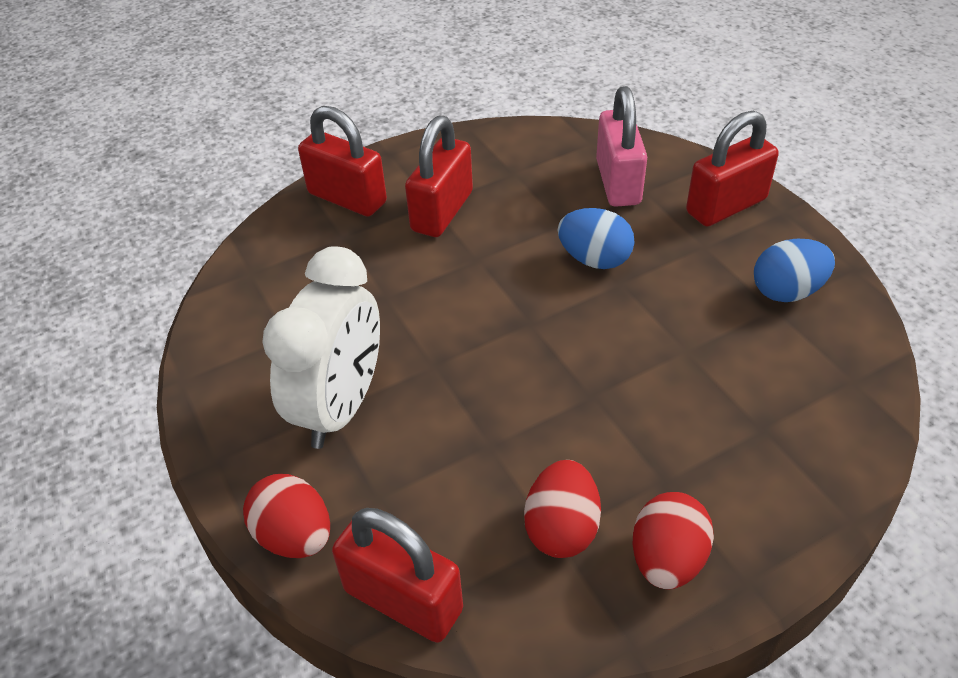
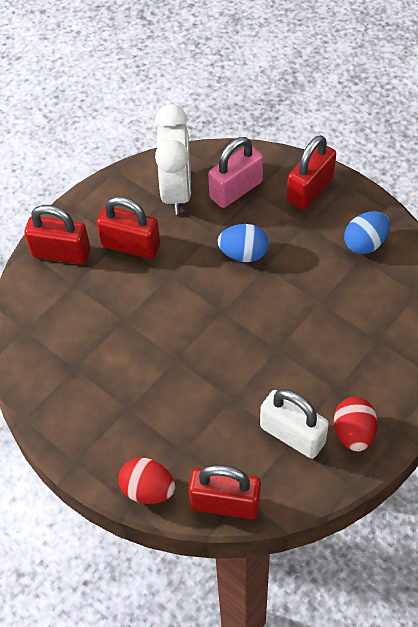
camera: 20 degrees left, 10 degrees up
white clock [262,246,380,449] -> white clock moved to [155,104,191,215]
red padlock [405,115,473,237] -> red padlock turned 75 degrees counterclockwise [97,196,160,259]
red egg [524,460,601,558] -> white padlock [260,389,329,459]
pink padlock [596,86,647,207] -> pink padlock turned 75 degrees clockwise [208,137,263,208]

